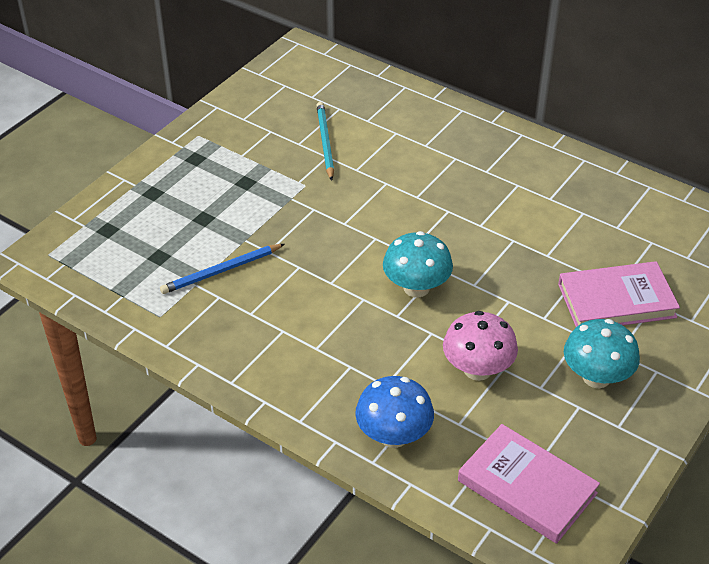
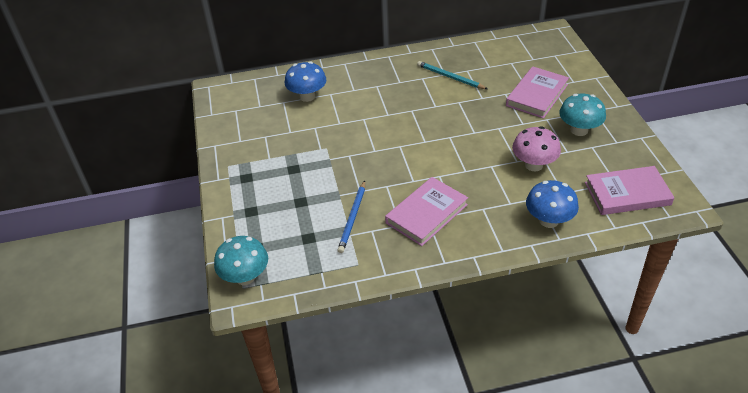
camera: 45 degrees left, 0 degrees up
turquoise pencil [316,102,334,181] -> turquoise pencil moved to [417,61,487,89]
turquoise mushroom [383,231,453,297] -> turquoise mushroom moved to [214,236,268,285]
none -> blue mushroom [285,61,326,102]
none -> pink book [385,177,468,246]

